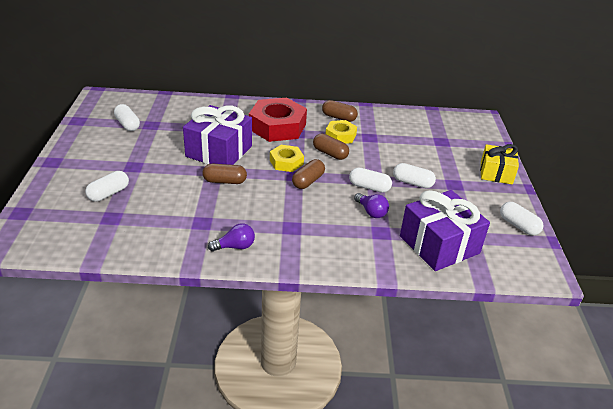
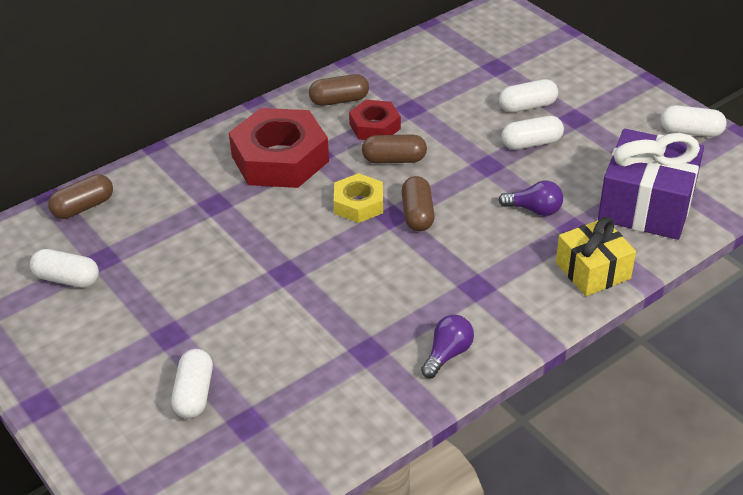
camera: 35 degrees left, 5 degrees up
purple gift [183,105,252,165] -> none
brown capsule [202,164,247,184] -> brown capsule moved to [48,174,113,219]
yellow nut [326,120,357,144] -> red nut [349,100,401,140]
white capsule [349,167,392,193] -> white capsule moved to [499,79,558,113]
yellow gift [480,144,519,184] -> yellow gift moved to [556,217,636,296]

